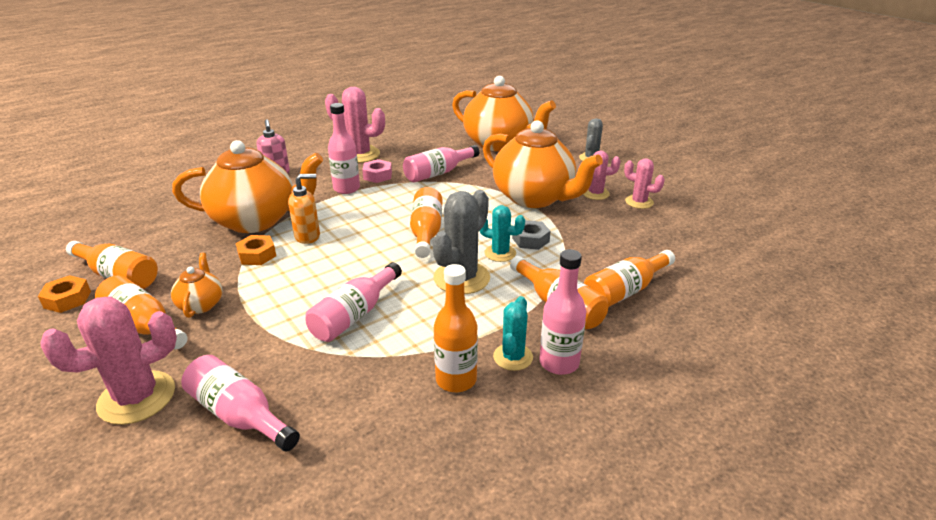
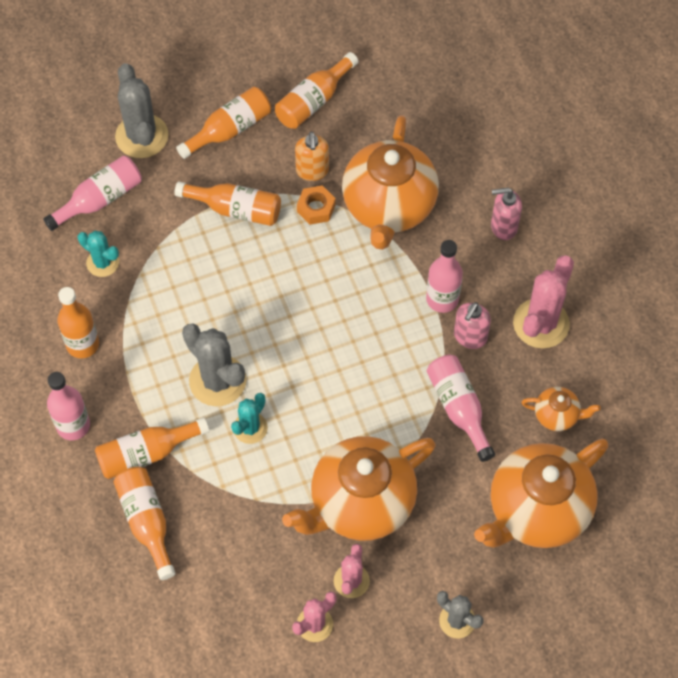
camera: 105 degrees right, 30 degrees up
orange nut [38,275,91,313] -> none
pink cactus [41,296,177,425] -> grey cactus [115,63,169,158]
orange teapot [171,253,223,318] -> orange teapot moved to [521,387,601,431]
orange soap dispenser [288,174,320,244] -> orange soap dispenser moved to [295,132,329,181]
pink bottle [305,262,402,342] -> none
pink nut [362,159,392,183] -> pink soap dispenser [454,302,491,349]
orange bottle [410,187,443,258] -> orange bottle moved to [175,181,281,226]
turquoise cactus [493,296,533,371] -> turquoise cactus moved to [78,231,119,277]
grey nut [512,220,550,250] -> none

